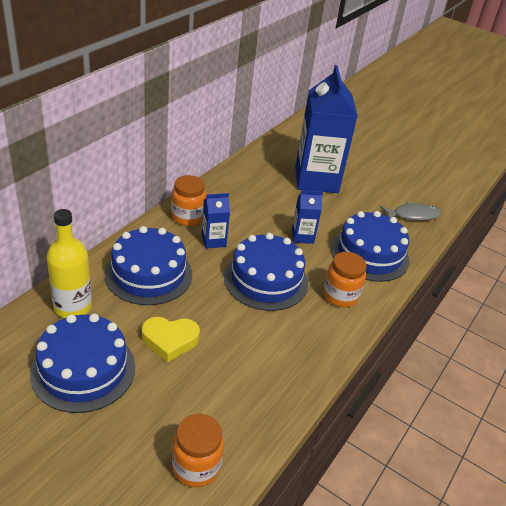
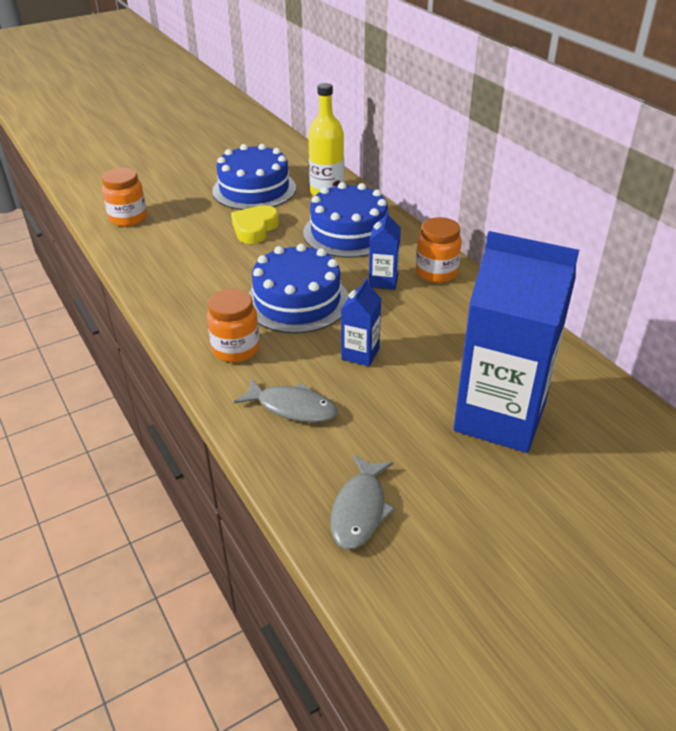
camera: 120 degrees right, 0 degrees up
blue cake [331,211,409,282] -> grey fish [234,379,338,423]

